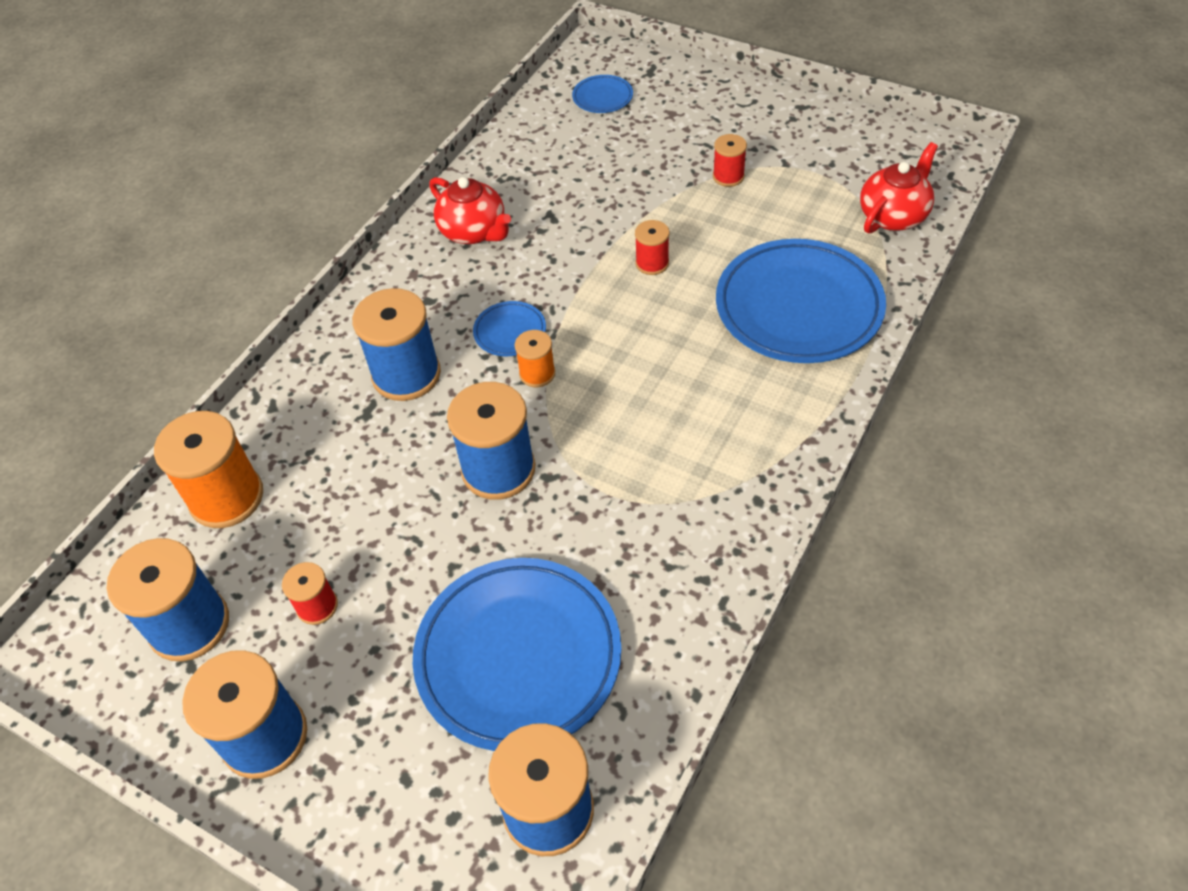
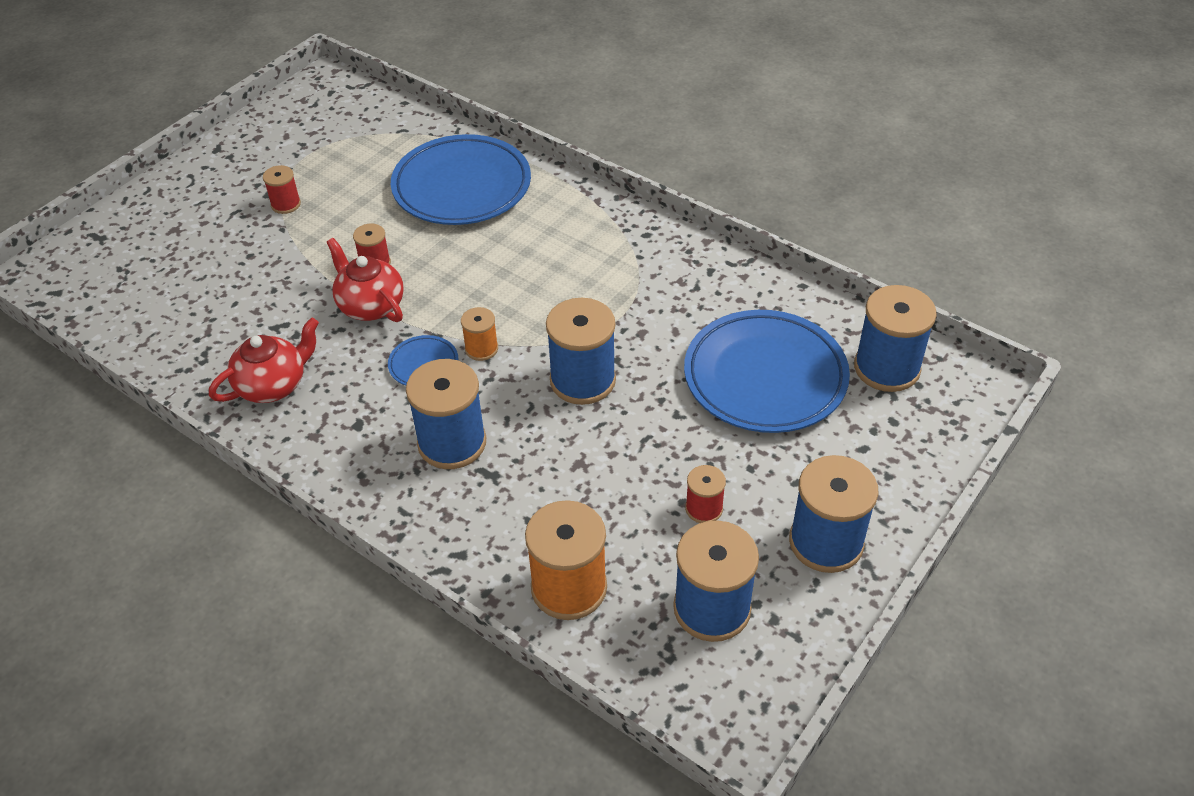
camera: 85 degrees left, 5 degrees down
blue plate [572,75,633,113] -> none
red teapot [860,142,938,234] -> red teapot moved to [327,238,404,322]

